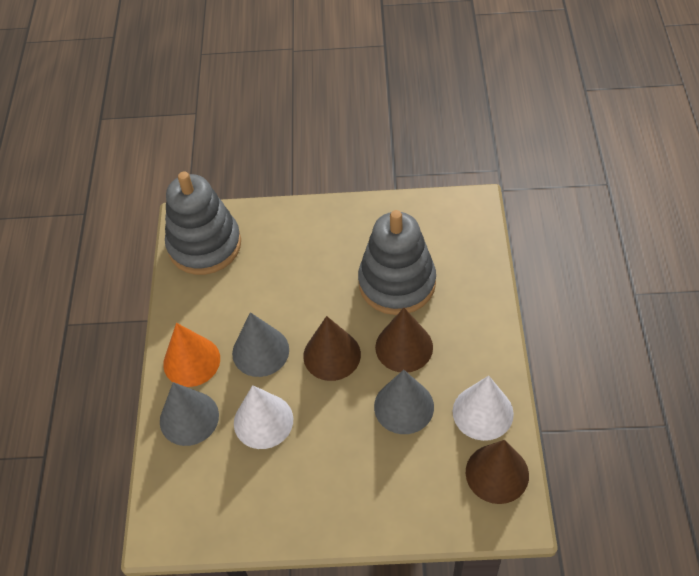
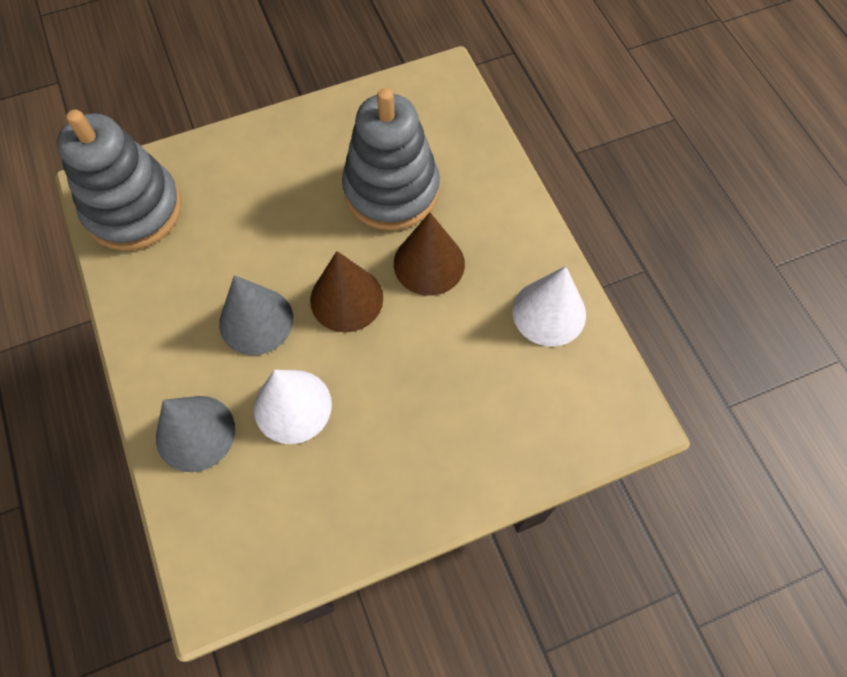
camera: 25 degrees left, 10 degrees up
orange cone [163,323,220,387] -> none
grey cone [374,370,434,434] -> none
brown cone [466,440,529,504] -> none

